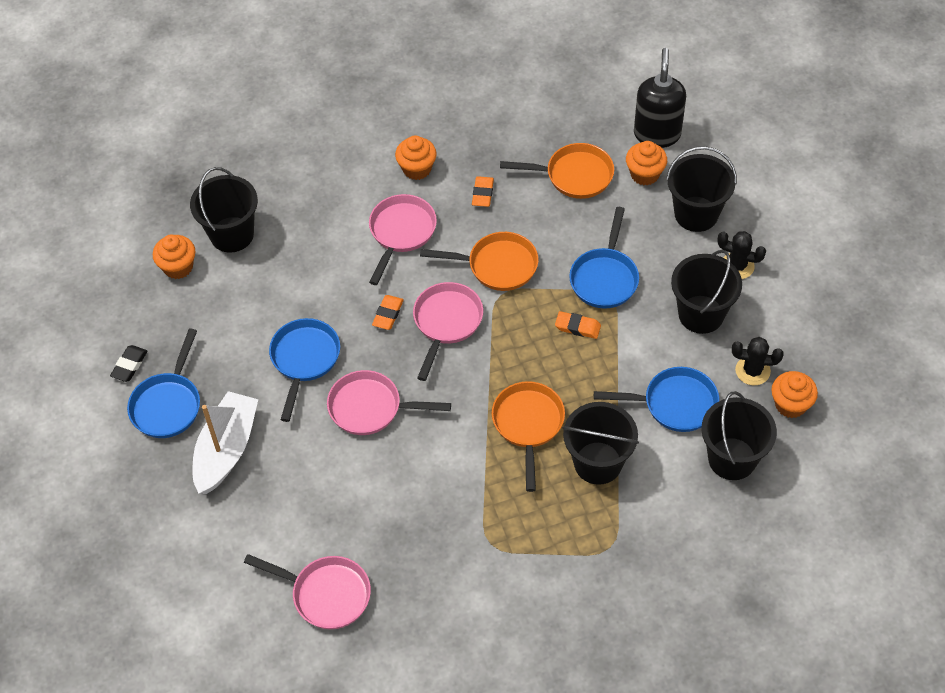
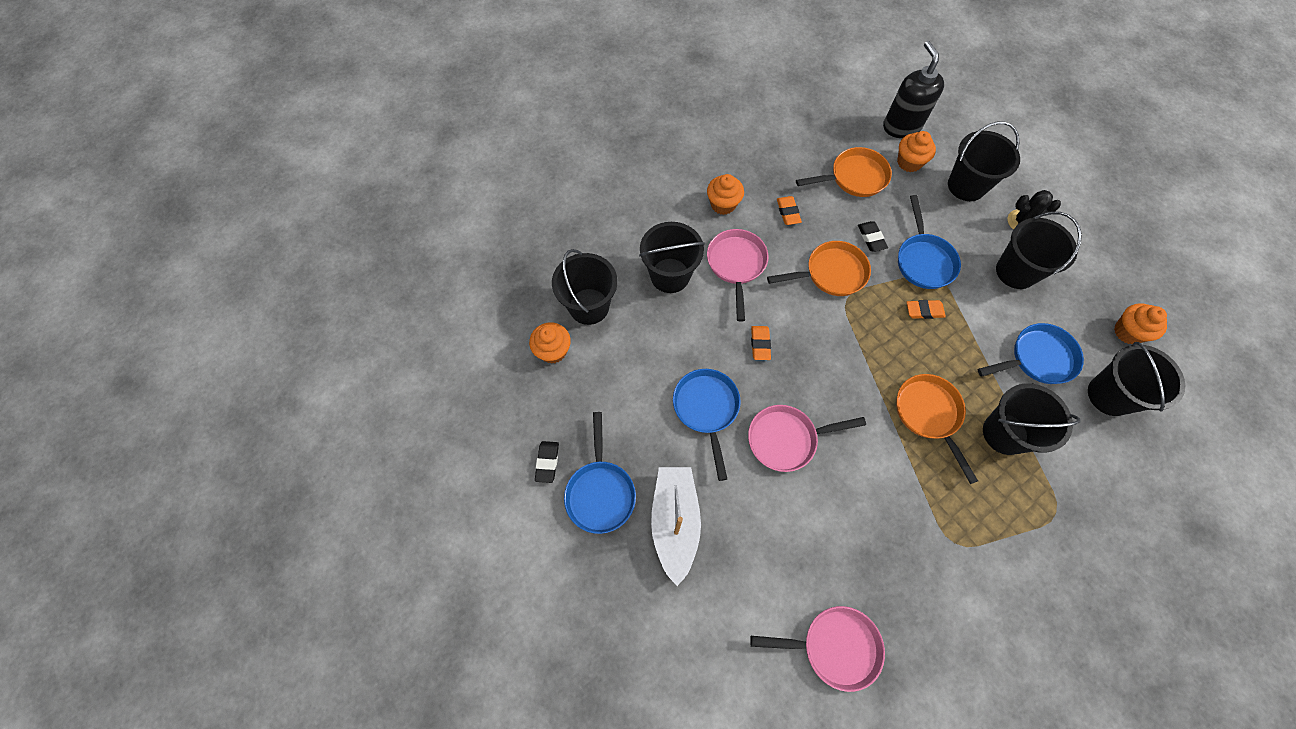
camera: 20 degrees left, 10 degrees up
pink pan [413,282,483,381] -> none
black cactus [732,337,784,385] -> none
none -> black bucket [639,222,705,293]
none -> black eraser [858,221,888,252]

